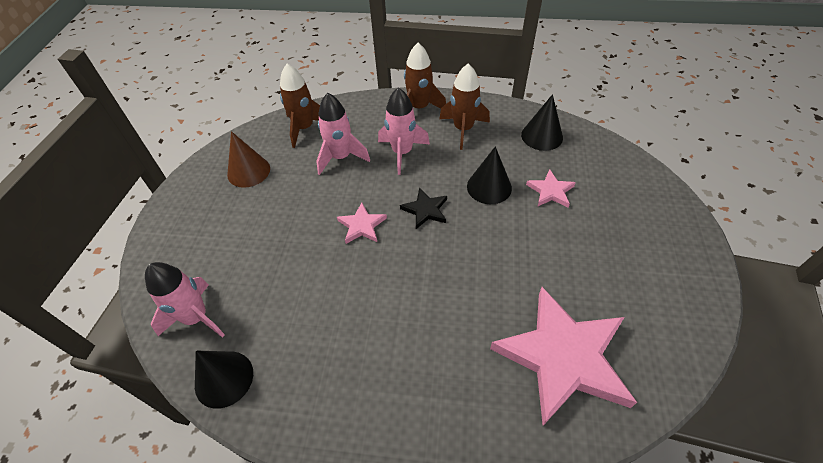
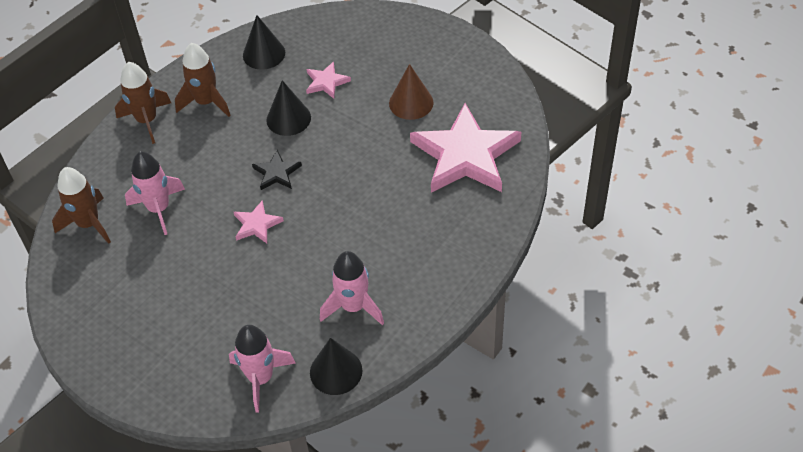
camera: 60 degrees left, 0 degrees up
brown cone [227,131,270,188] -> brown cone moved to [389,64,434,120]
pink rocket [378,87,430,175] -> pink rocket moved to [320,251,384,325]

